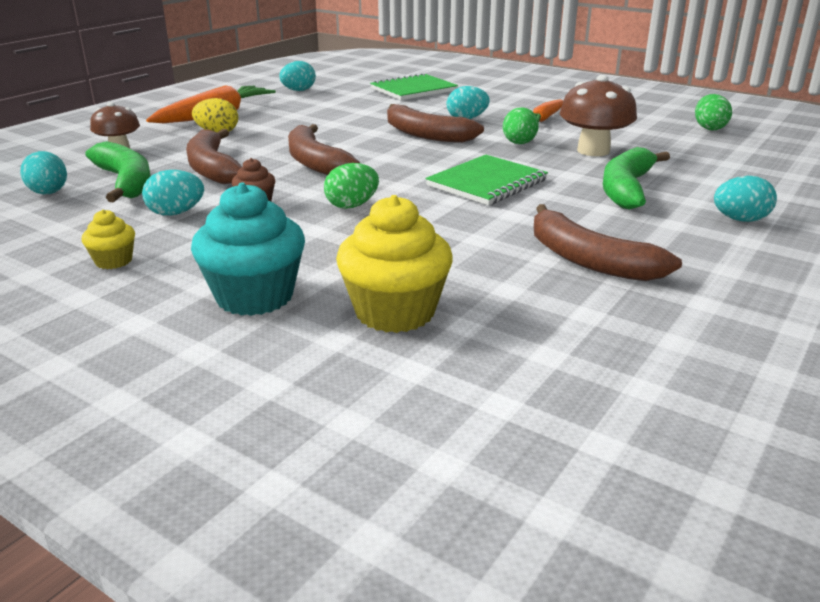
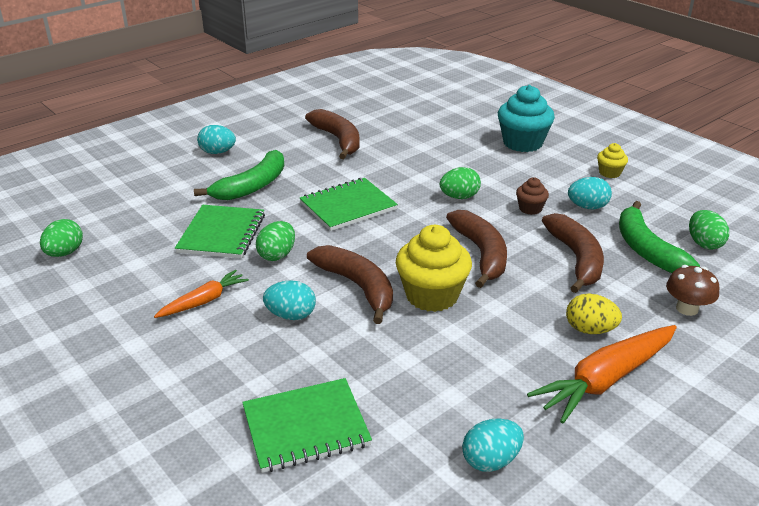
camera: 165 degrees left, 5 degrees up
turquoise egg [20,151,67,194] -> green egg [689,210,729,250]
yellow cupcake [336,195,453,333] -> yellow cupcake moved to [396,225,472,312]
brown mushroom [560,75,637,156] -> green notebook [175,205,265,258]

